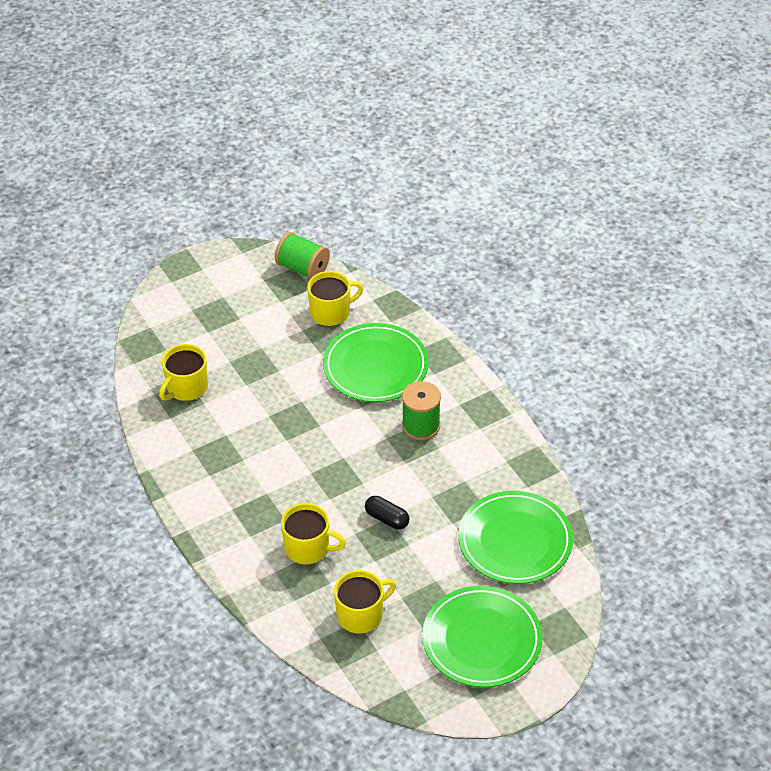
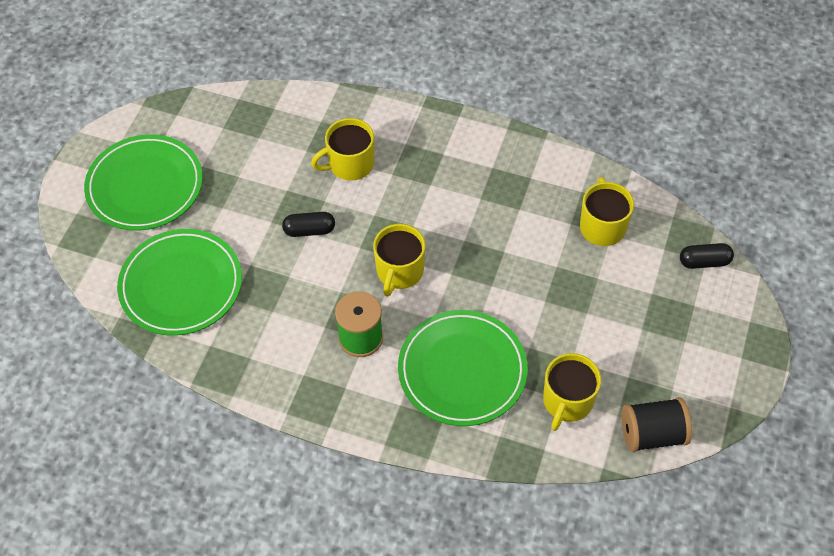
camera: 140 degrees right, 10 degrees up
green spool [275,232,330,279] -> black spool [622,397,692,452]
yellow mug [334,570,396,633] -> yellow mug moved to [373,224,425,297]
none -> black capsule [680,243,734,269]

